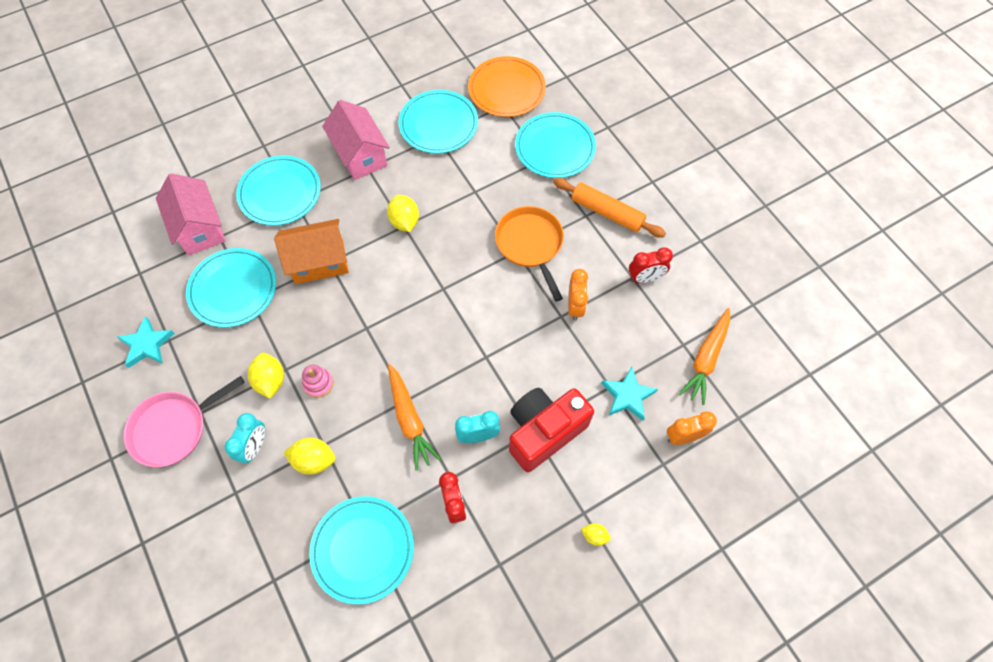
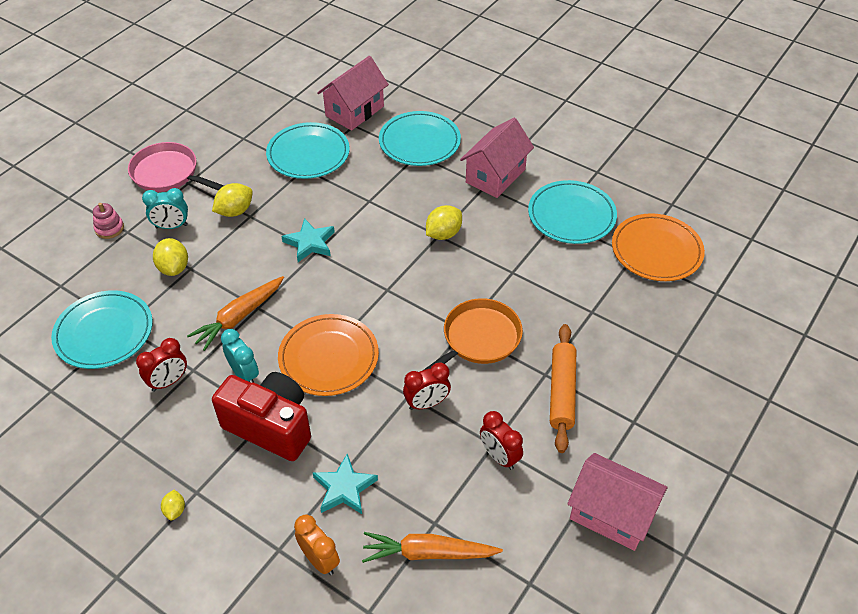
camera: 65 degrees right, 15 degrees down
turquoise star [117,316,175,368] -> turquoise star moved to [282,218,335,262]
orange house [274,219,349,284] -> none
pink stacking toy [302,365,334,398] -> pink stacking toy moved to [93,203,124,239]
turquoise plate [515,112,596,178] -> none
orange clock [568,269,588,321] -> red clock [403,362,451,410]
none -> orange plate [278,314,379,396]
none -> pink house [567,453,668,551]

